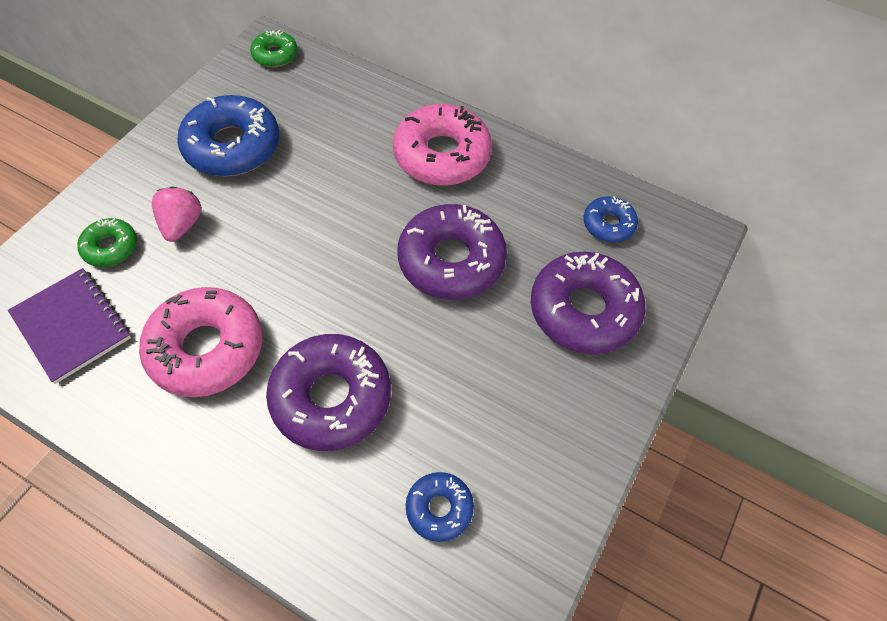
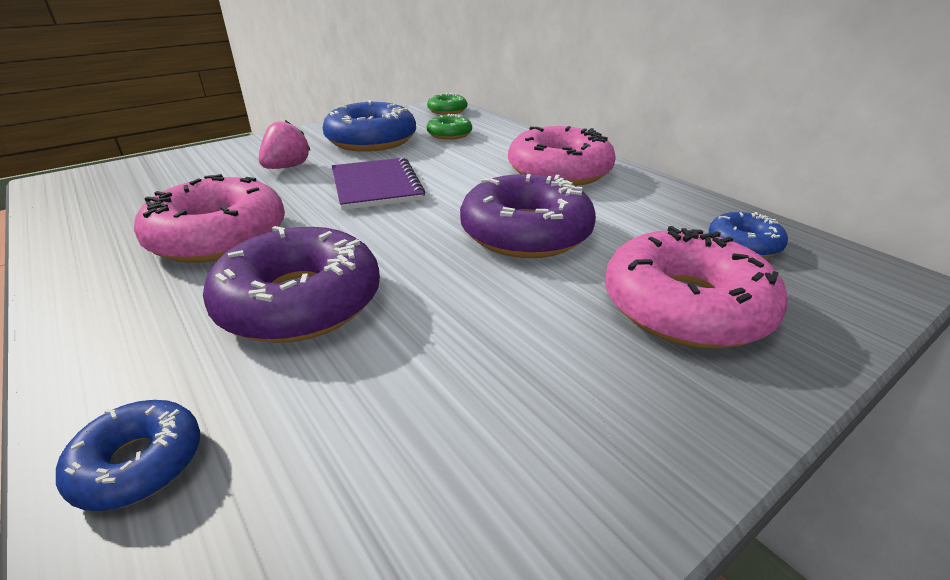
camera: 25 degrees right, 25 degrees down
purple notebook [8,268,131,384] -> purple notebook moved to [332,158,425,210]
green donut [77,218,137,267] -> green donut moved to [427,114,472,140]
blue donut [406,472,474,542] -> blue donut moved to [56,400,200,511]
purple donut [531,251,645,354] -> pink donut [605,226,788,349]

